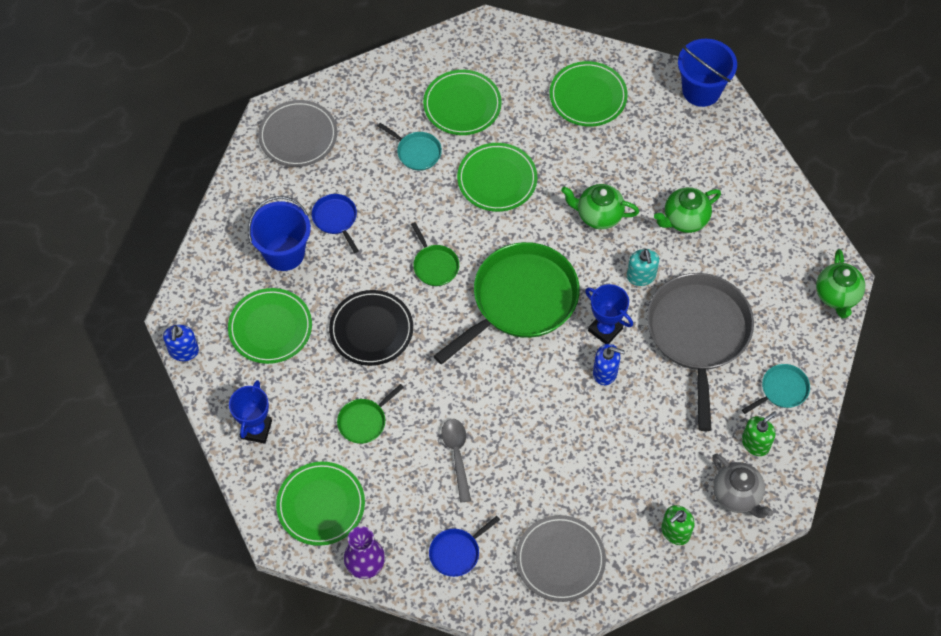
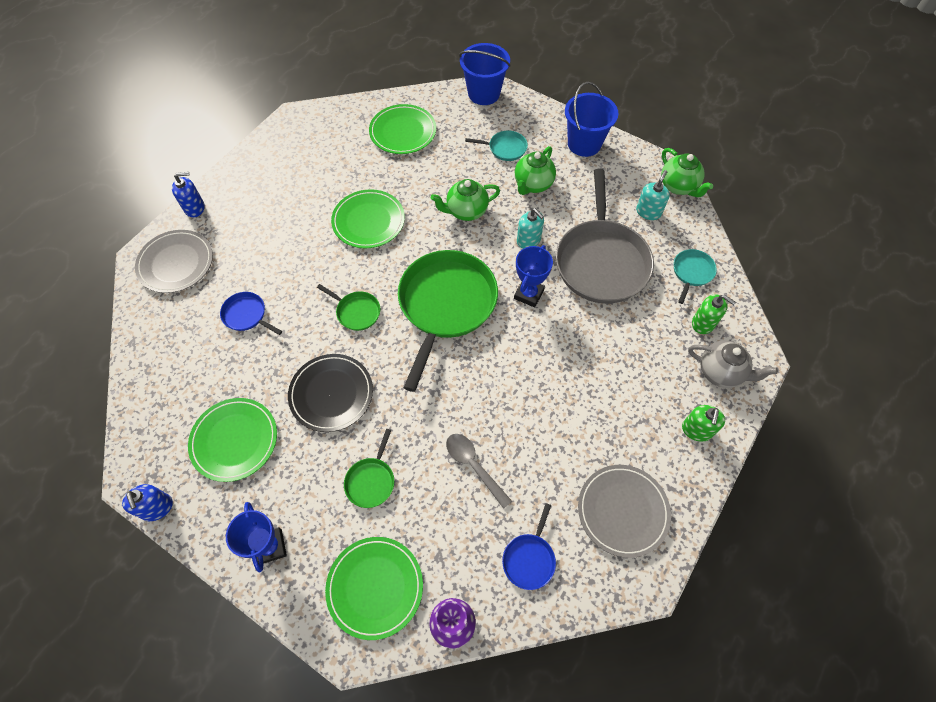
camera: 30 degrees left, 0 degrees up
blue bucket [248,196,311,271] -> blue bucket moved to [565,82,618,157]
turquoise pan [378,123,442,170] -> turquoise pan moved to [465,131,528,161]
green plate [423,70,502,135] -> none
blue trophy [585,284,633,344] -> blue trophy turned 75 degrees counterclockwise [514,245,553,307]
blue soap dispenser [593,344,625,385] -> blue soap dispenser moved to [172,172,205,218]
grey pan [647,273,754,431] -> grey pan turned 150 degrees counterclockwise [556,169,654,304]
green soap dispenser [742,411,777,456] -> green soap dispenser turned 105 degrees clockwise [692,294,736,334]
none -> turquoise soap dispenser [636,170,670,220]

